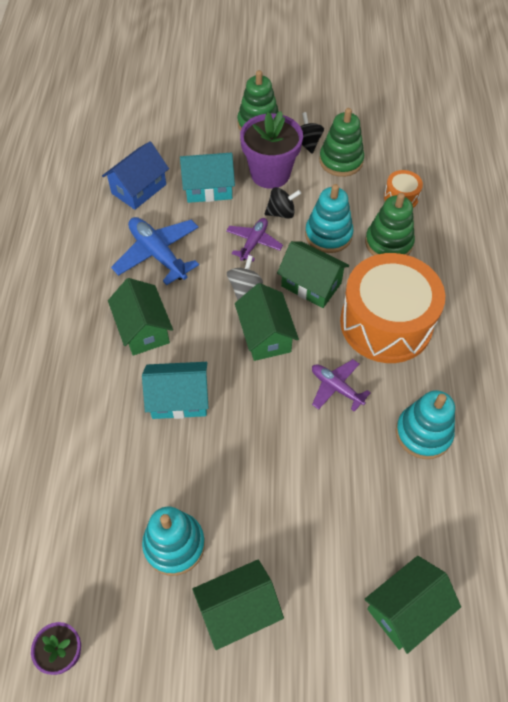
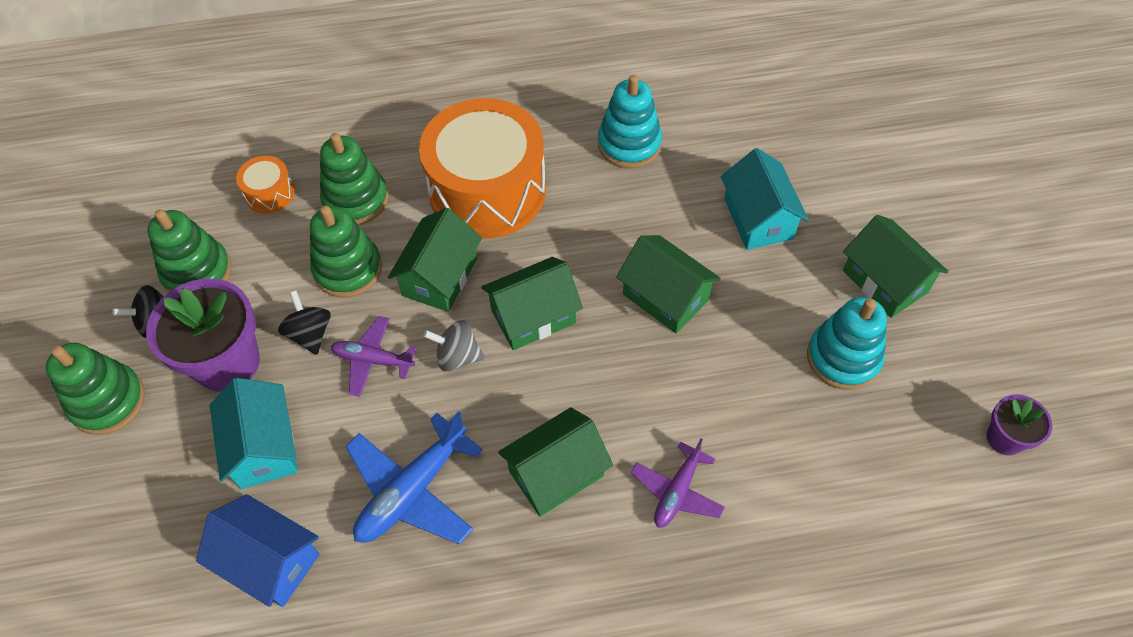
camera: 100 degrees left, 0 degrees up
turquoise house [142,362,208,419] -> turquoise house moved to [721,148,809,250]
turquoise stacking toy [305,184,354,253] -> green stacking toy [310,206,382,298]
purple plane [312,359,371,412] -> purple plane moved to [631,438,725,528]
green house [365,556,461,654] -> green house moved to [616,235,721,334]

